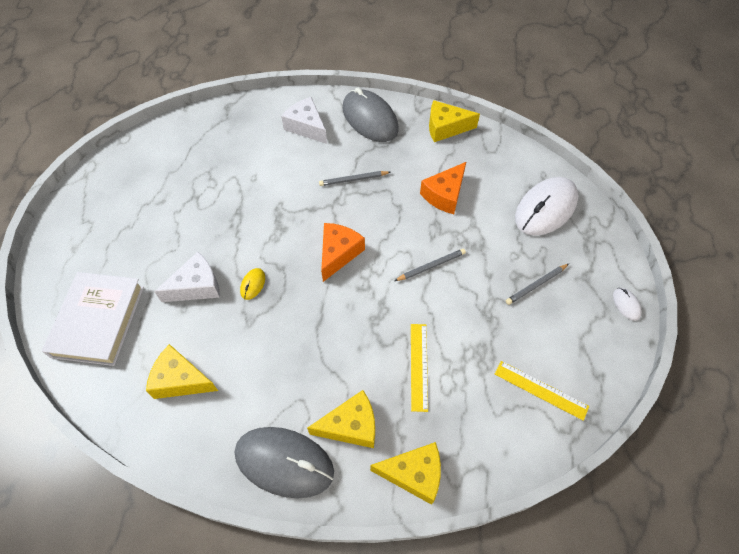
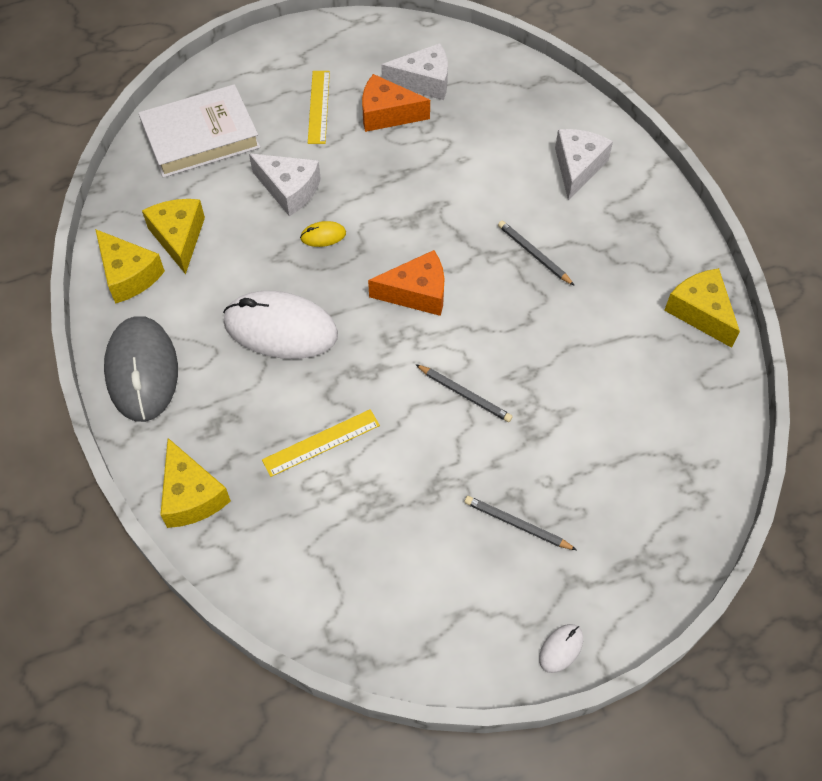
camera: 60 degrees right, 0 degrees up
yellow cheese [307,390,375,448] -> yellow cheese moved to [95,229,165,304]
grey mouse [343,88,398,142] -> none
orange cheese [420,162,466,214] -> orange cheese moved to [362,74,430,132]
yellow ruler [495,361,589,421] -> yellow ruler moved to [308,71,330,144]
white mouse [515,177,579,236] -> white mouse moved to [223,291,338,359]
none -> white cheese [381,43,448,100]

